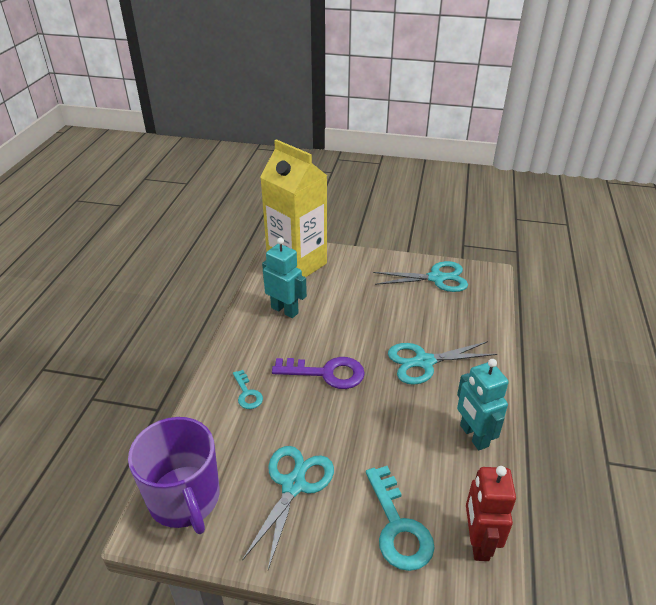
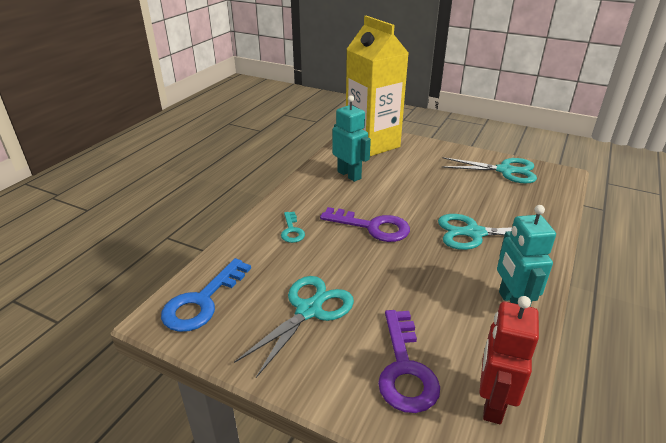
camera: 15 degrees right, 5 degrees down
purple mug [128,417,220,534] -> blue key [161,258,251,332]
turquoise key [366,466,434,571] -> purple key [378,310,440,413]

